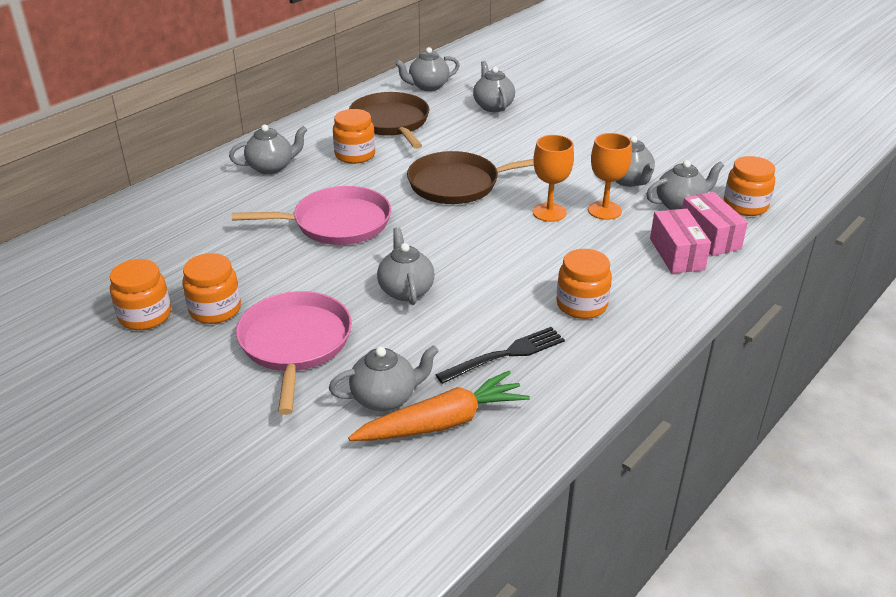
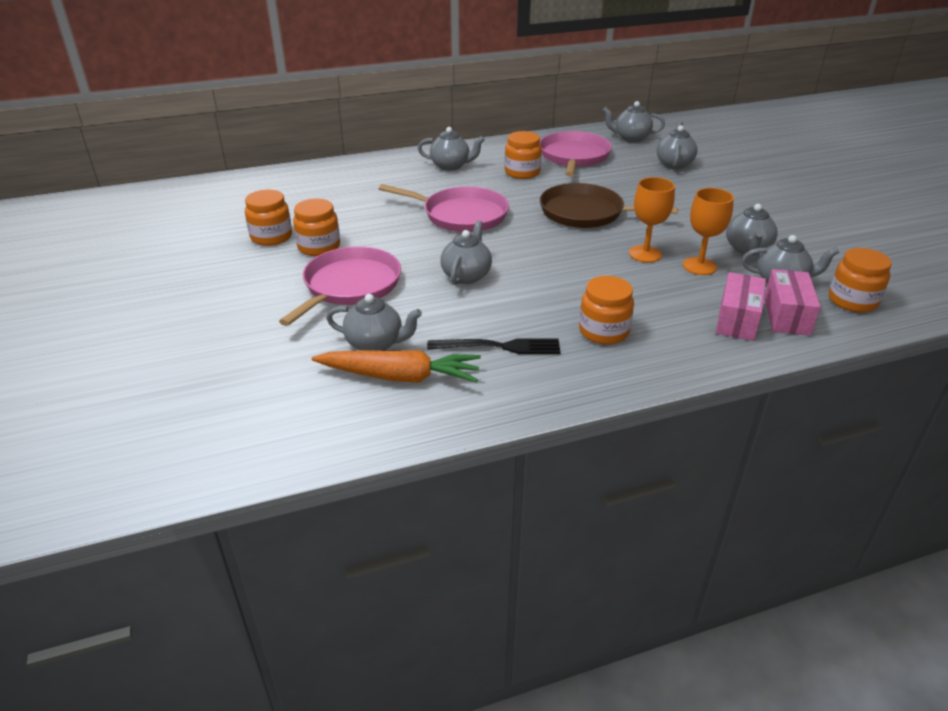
camera: 30 degrees right, 0 degrees up
brown pan [349,92,430,149] -> pink pan [540,131,612,177]

